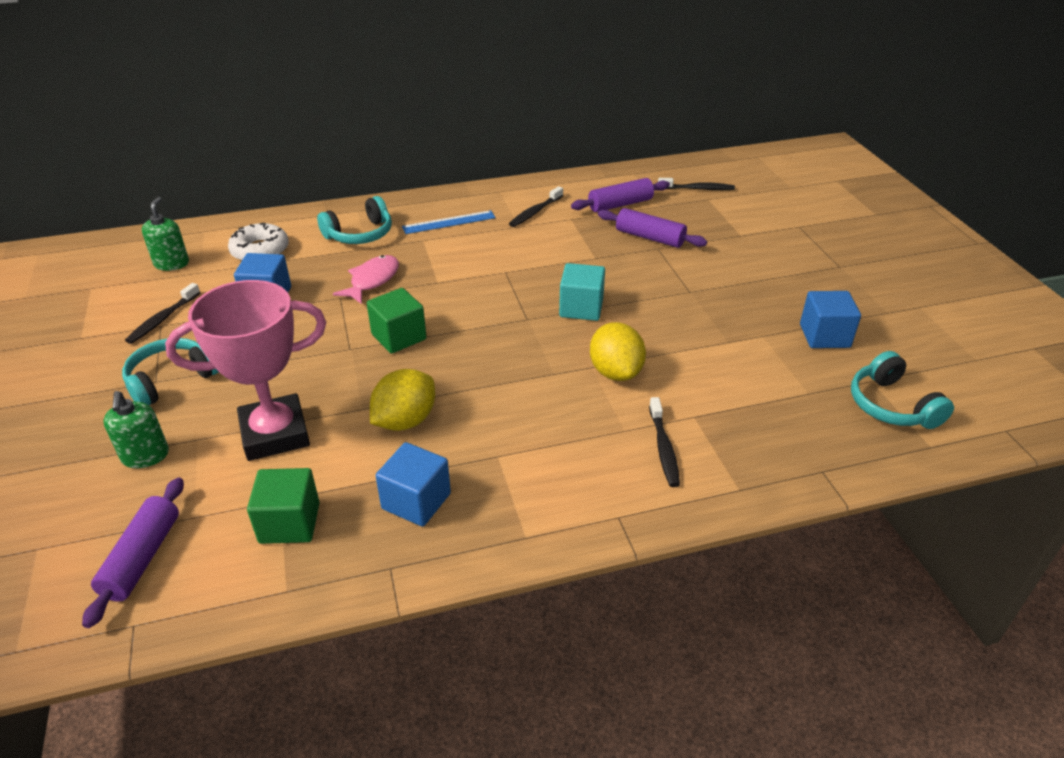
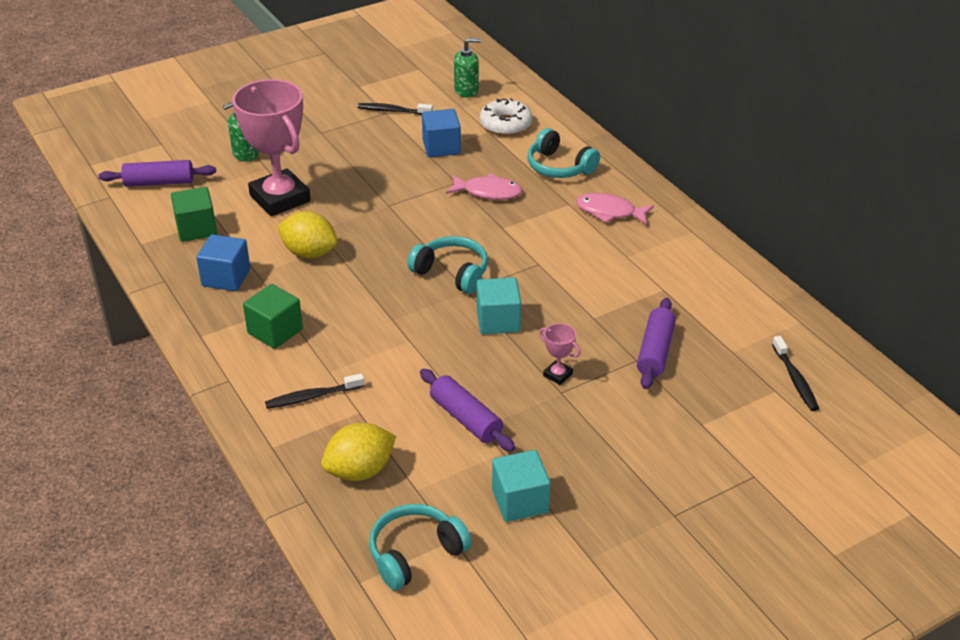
camera: 75 degrees right, 0 degrees up
turquoise headphones [122,338,219,405] -> turquoise headphones moved to [407,236,488,294]
green cube [367,288,426,354] -> green cube moved to [243,284,303,349]
blue ruler [402,210,496,234] -> pink fish [576,193,654,225]
black toothbrush [509,186,563,227] -> none
purple rolling pin [571,178,670,212] -> purple rolling pin moved to [420,369,515,452]
yellow lemon [590,322,646,381] -> yellow lemon moved to [321,423,396,481]
blue cube [800,291,861,348] -> turquoise cube [492,450,551,522]
none -> pink trophy [539,323,581,385]

